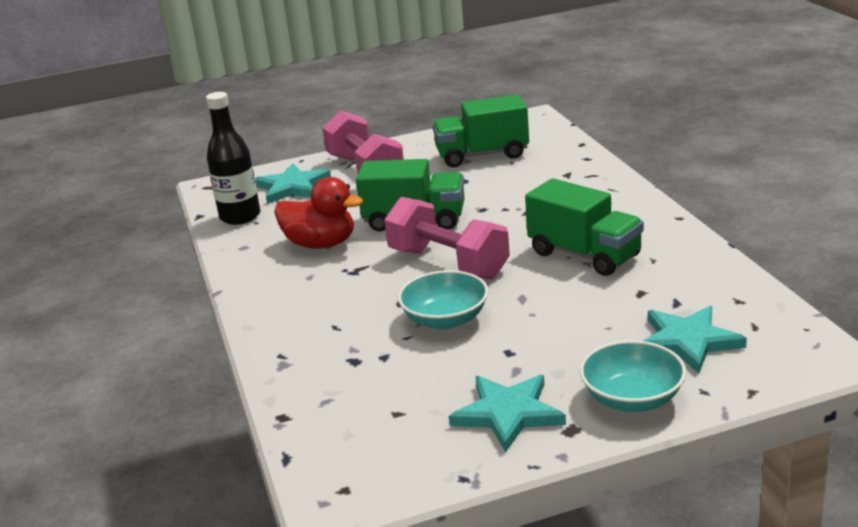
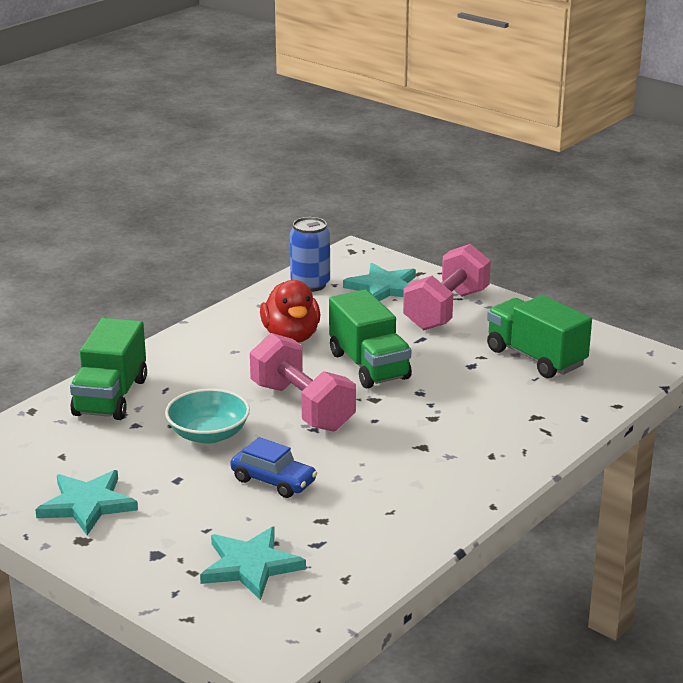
camera: 55 degrees right, 0 degrees up
black bottle [206,92,260,225] -> blue can [290,217,330,292]
pink dumbbell [384,197,510,279] -> pink dumbbell turned 45 degrees counterclockwise [250,333,356,432]
green truck [525,178,644,276] -> green truck moved to [70,318,147,420]
turquoise bowl [580,340,686,412] -> none
none -> blue car [230,437,317,498]

